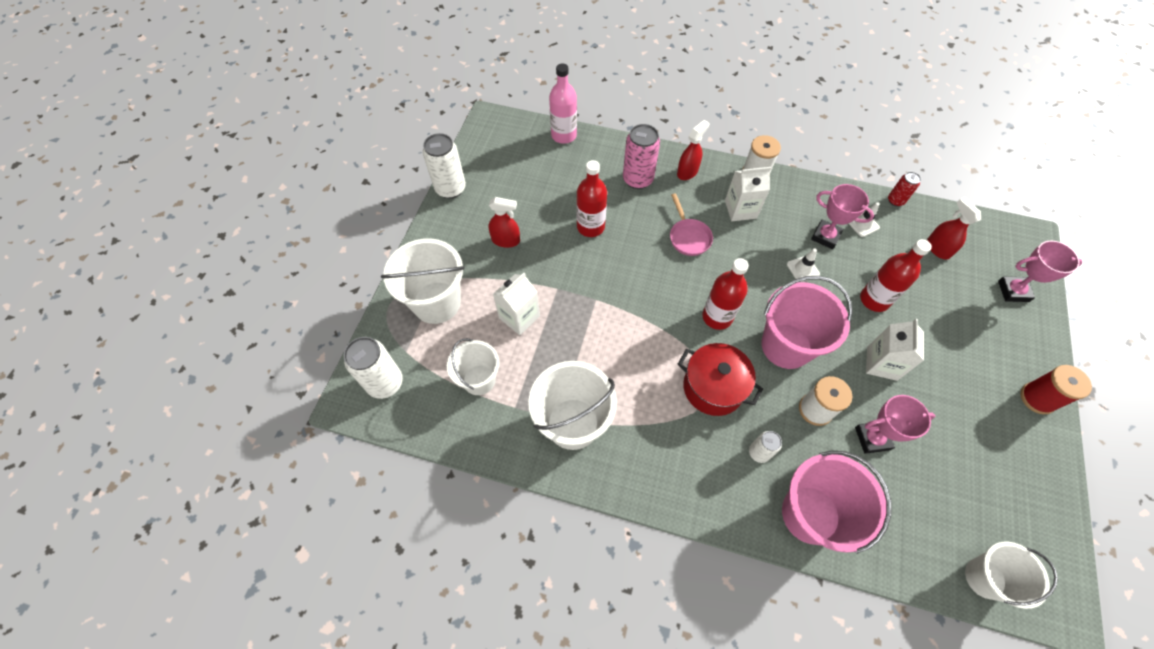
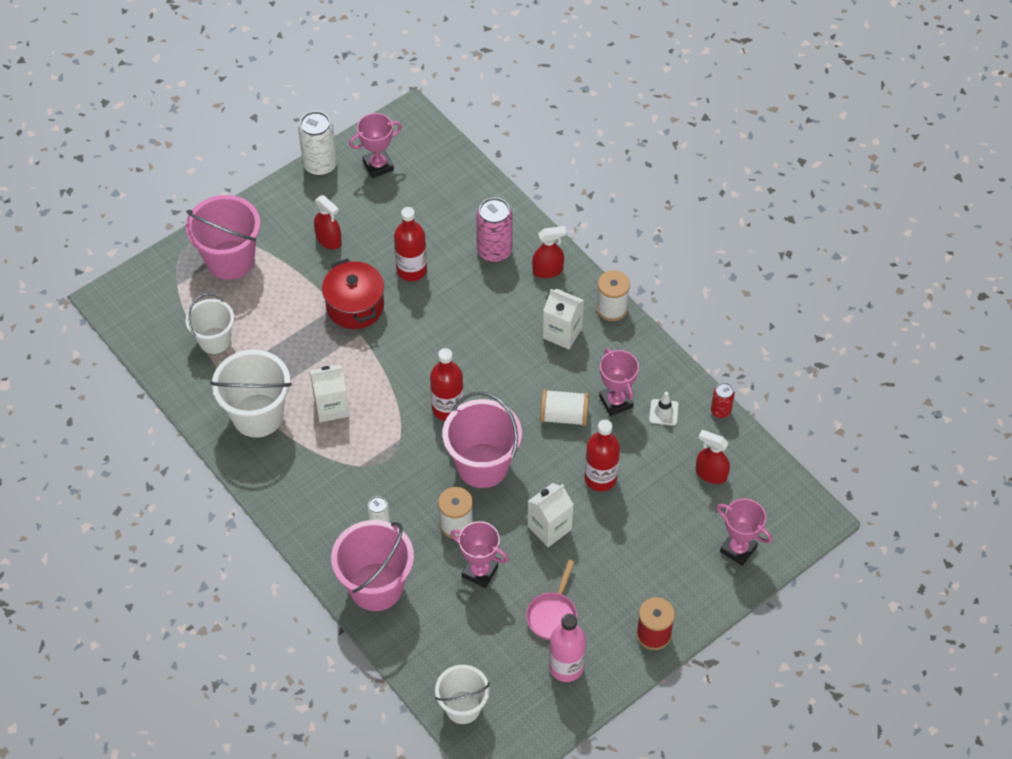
camera: 35 degrees right, 5 degrees down
white can [344,337,403,399] -> none
white bucket [381,238,465,324] -> pink bucket [186,195,261,280]
white carton [493,273,540,335] -> white carton moved to [310,365,350,422]
pink bottle [549,63,577,144] -> pink bottle moved to [549,614,586,682]
pink pan [670,193,713,256] -> pink pan moved to [526,560,577,640]
red pot [678,343,763,416] -> red pot moved to [322,258,384,329]
white traffic cone [787,249,820,282] -> white spool [540,389,589,426]
red spray bottle [927,197,981,260] -> red spray bottle turned 75 degrees counterclockwise [696,430,730,484]
none -> pink trophy [349,113,402,178]

